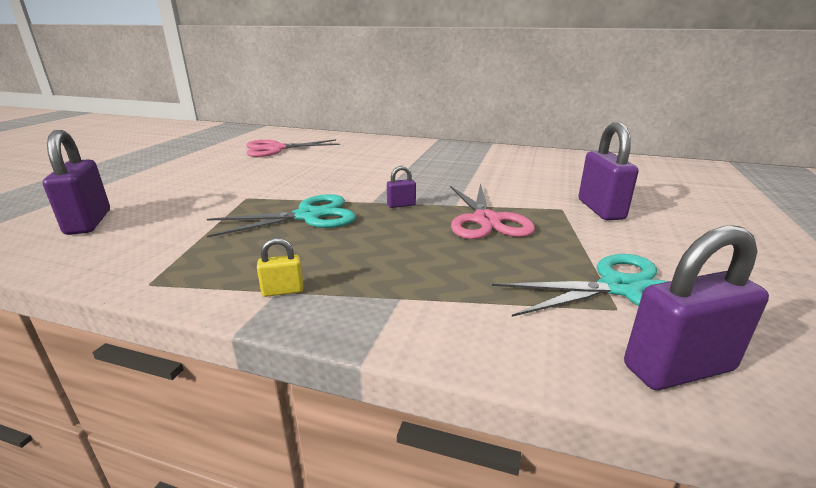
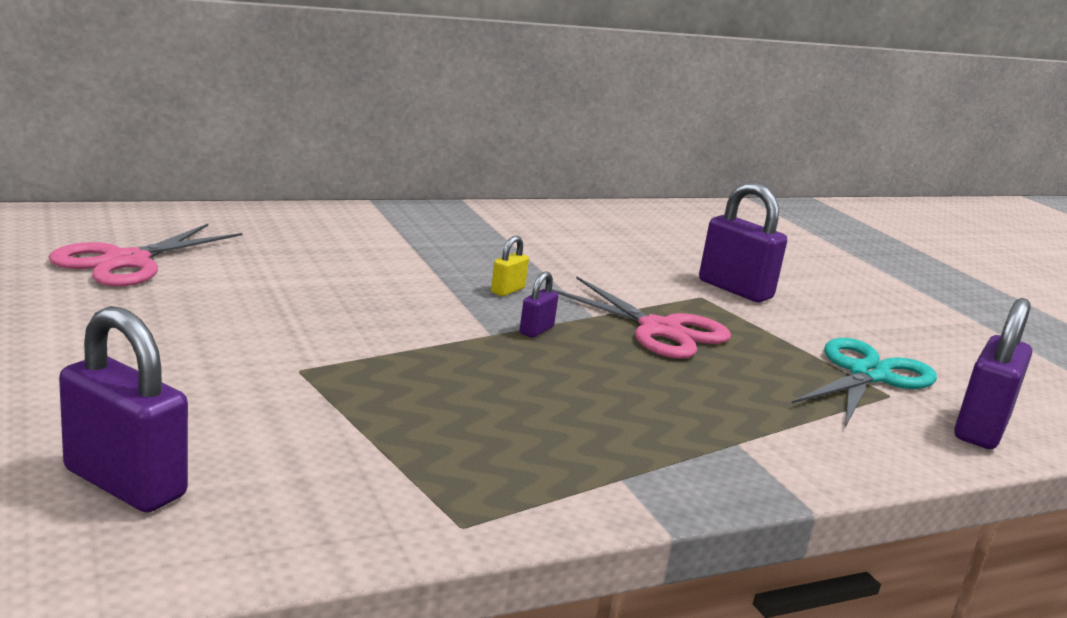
camera: 45 degrees left, 5 degrees down
turquoise scissors [207,194,356,238] -> none
yellow padlock [257,238,304,297] -> yellow padlock moved to [491,236,529,296]

